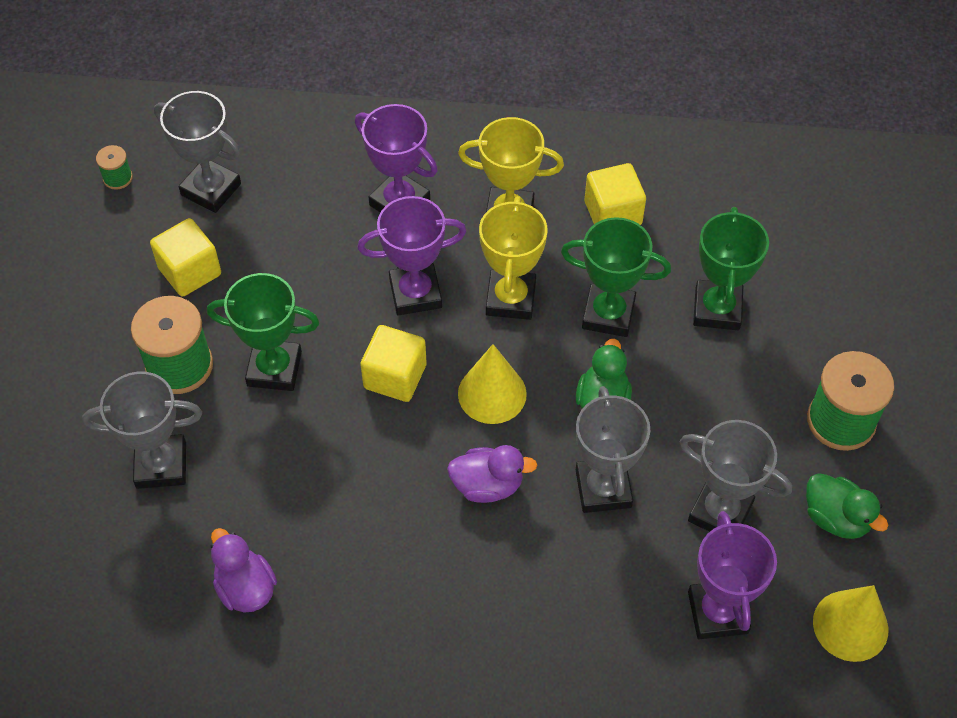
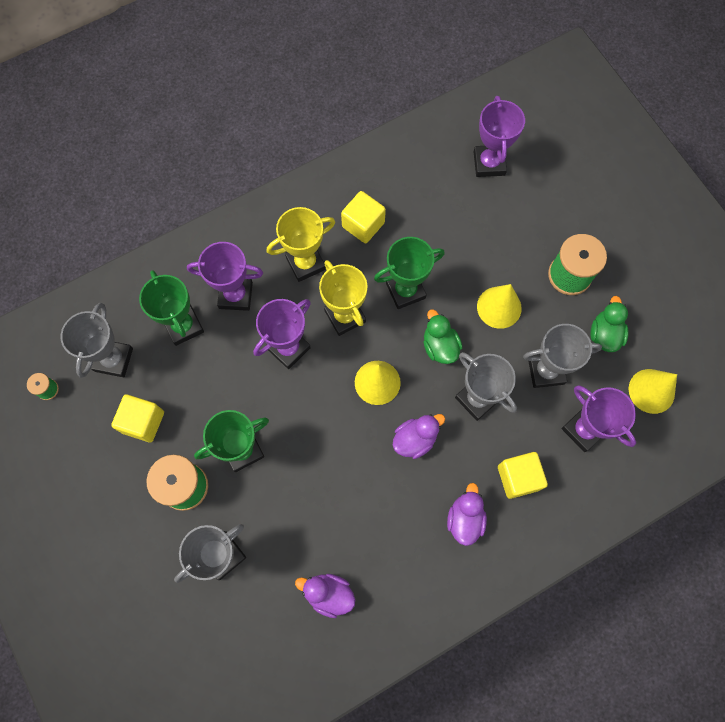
camera: 35 degrees left, 15 degrees up
grey trophy [154,91,241,213] -> grey trophy turned 75 degrees counterclockwise [61,303,133,378]
yellow cube [360,325,427,402] -> yellow cube moved to [498,452,548,499]
green trophy [693,207,769,330] -> green trophy moved to [139,270,204,346]
green duck [806,473,888,539] -> green duck turned 90 degrees counterclockwise [591,296,628,352]
none -> purple duck [447,483,487,546]
none -> purple trophy [474,96,525,177]
none -> yellow cone [477,284,522,329]

